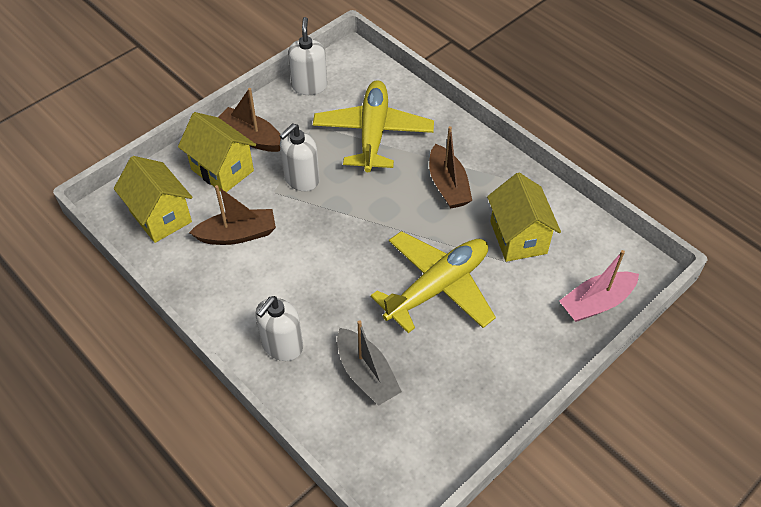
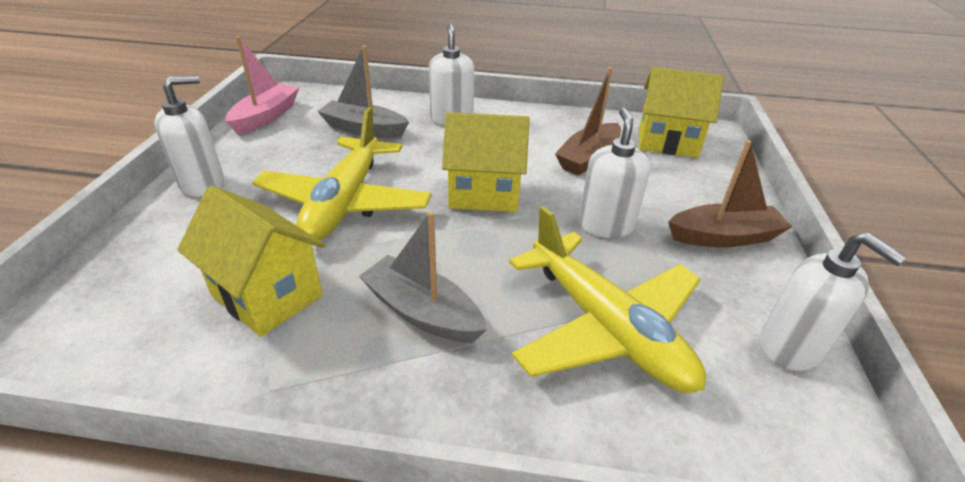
camera: 140 degrees right, 15 degrees down
yellow house [178,112,256,192] -> yellow house moved to [442,112,529,212]
brown boat [429,126,472,209] -> grey boat [359,211,487,343]
pink boat [559,250,639,322] -> pink boat moved to [226,36,299,134]
none -> white soap dispenser [154,75,224,197]

